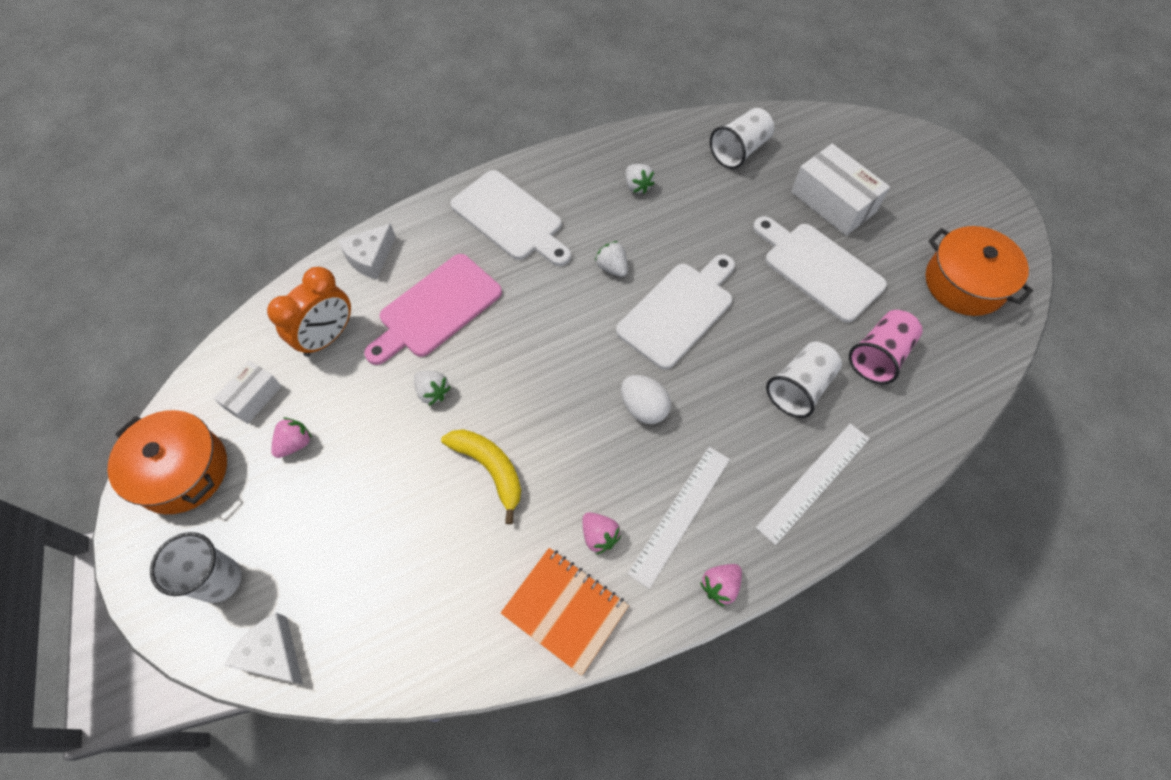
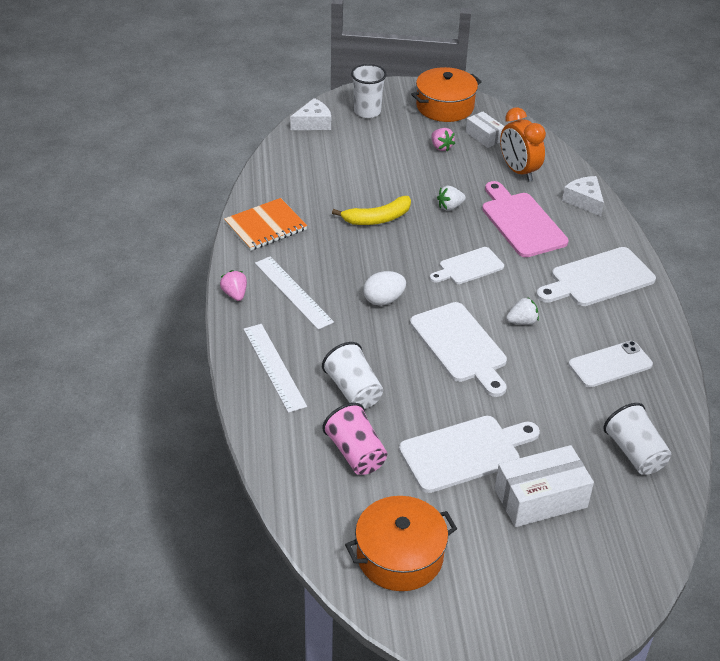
camera: 110 degrees right, 20 degrees down
pink strawberry [582,512,621,554] -> none
white strawberry [626,164,655,194] -> white phone [568,341,653,388]
none -> white cutting board [430,247,504,284]

